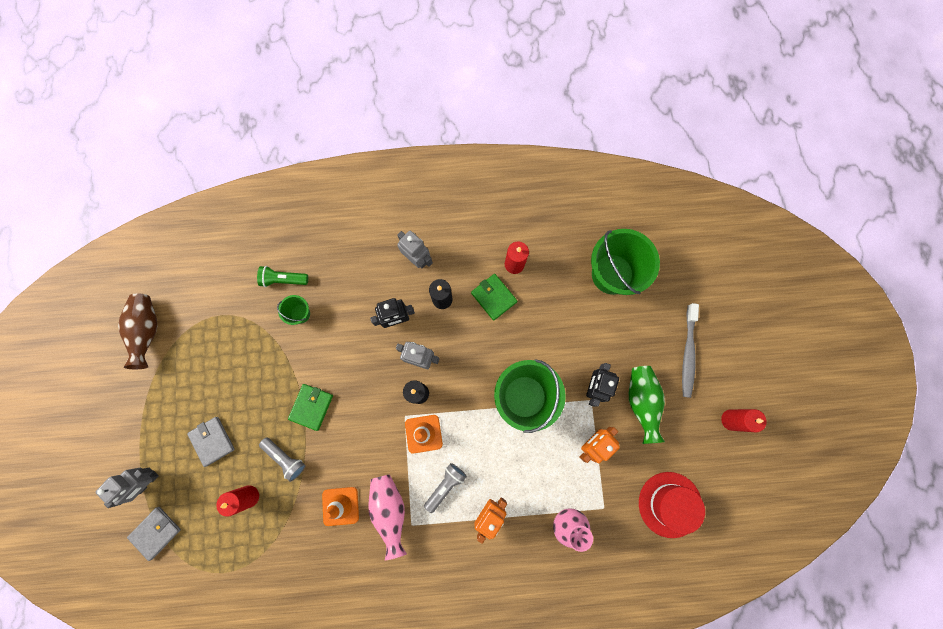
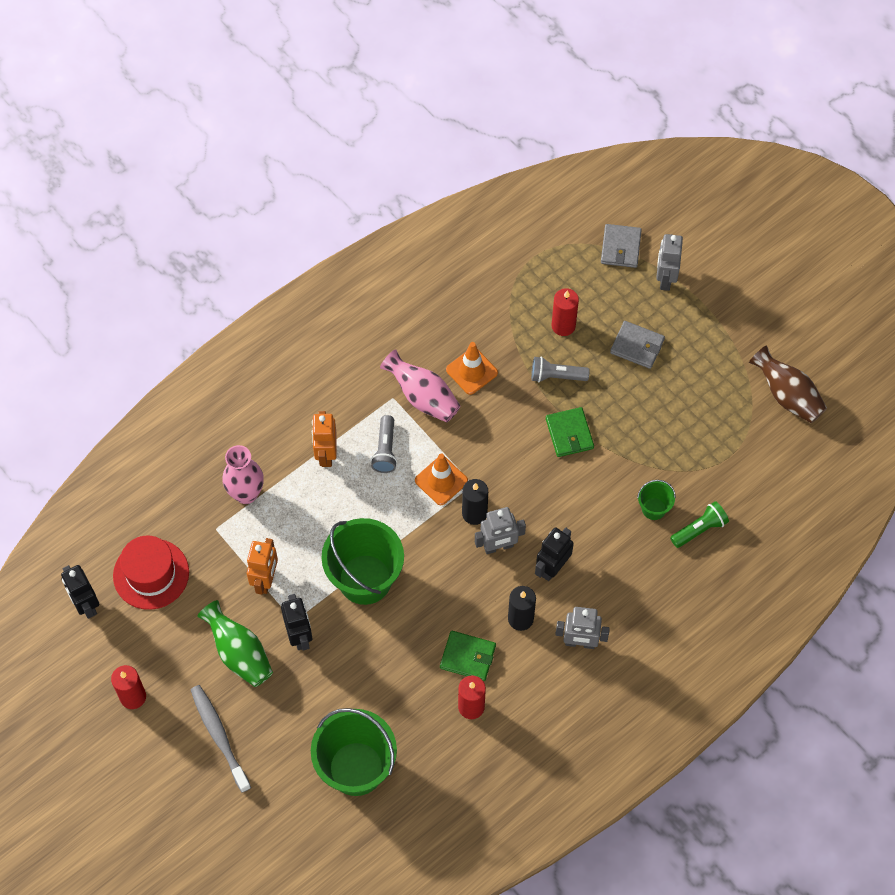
camera: 145 degrees right, 15 degrees down
none -> black robot [61,565,100,619]

